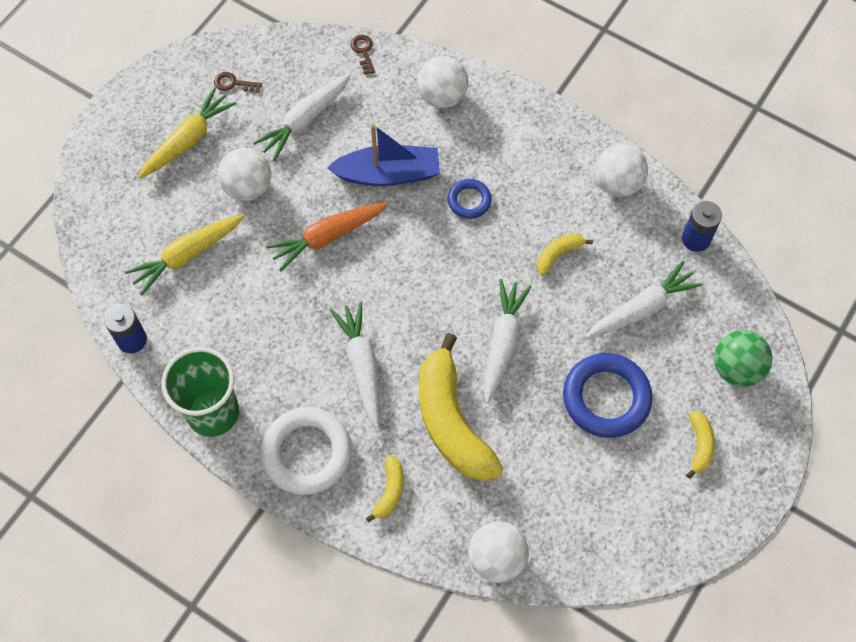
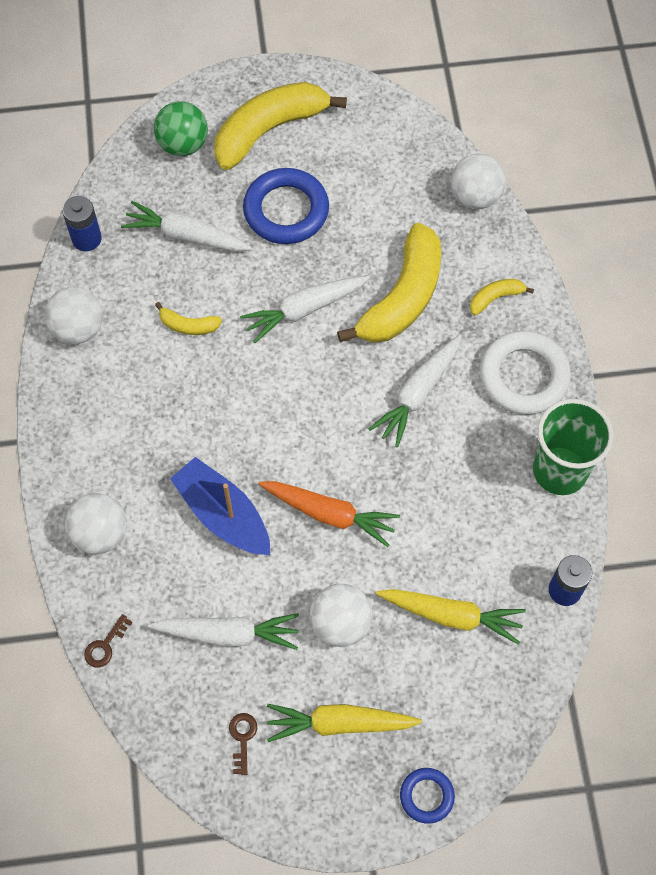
camera: 130 degrees left, 0 degrees up
brown key [214,72,262,93] -> brown key turned 150 degrees counterclockwise [229,713,257,775]
blue ring [447,179,492,219] -> blue ring moved to [400,768,455,824]
yellow banana [686,411,715,478] -> yellow banana [214,82,347,170], size x2.26

